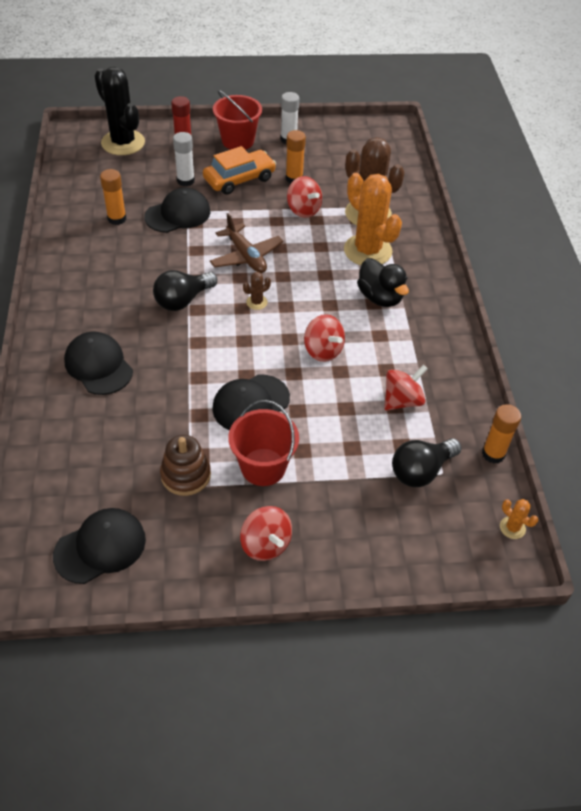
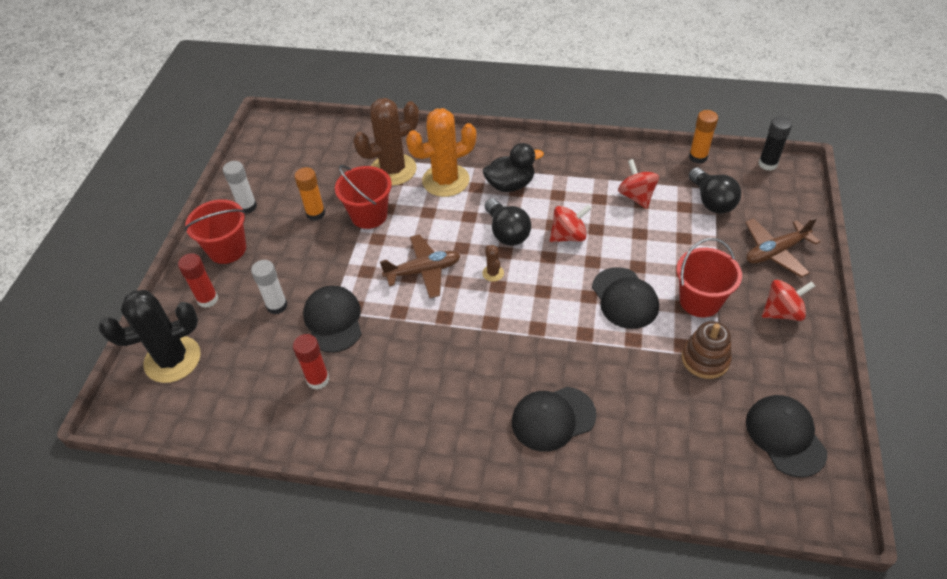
camera: 70 degrees left, 0 degrees up
orange glue stick [100,169,127,225] -> red glue stick [293,334,329,390]
black light bulb [153,270,217,311] -> black light bulb moved to [485,198,531,246]
orange car [203,146,276,195] -> none
red spinning top [287,176,322,218] -> red bucket [335,165,392,229]
orange cactus [500,499,538,539] -> black glue stick [758,116,792,171]
none -> brown plane [745,217,820,278]

